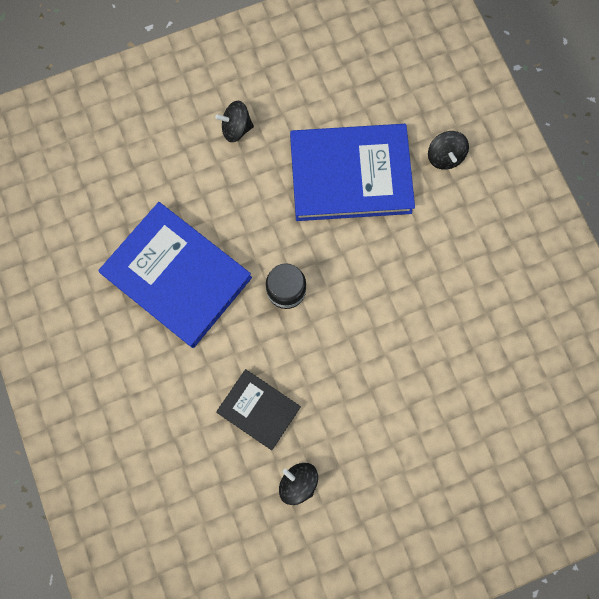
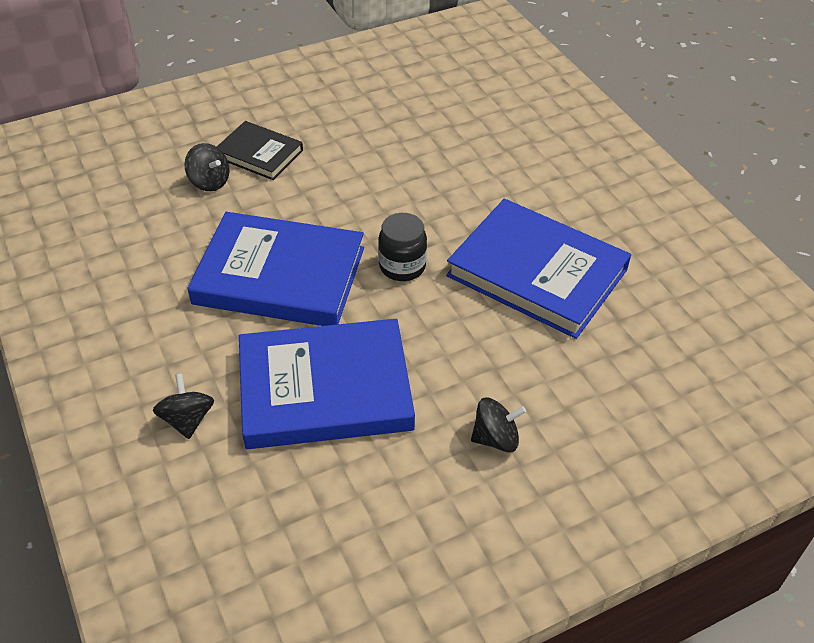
camera: 175 degrees right, 30 degrees down
black book [216,369,301,450] -> black book moved to [217,121,303,180]
black spinning top [279,463,318,505] -> black spinning top moved to [184,143,230,191]
none -> blue book [188,212,364,326]

